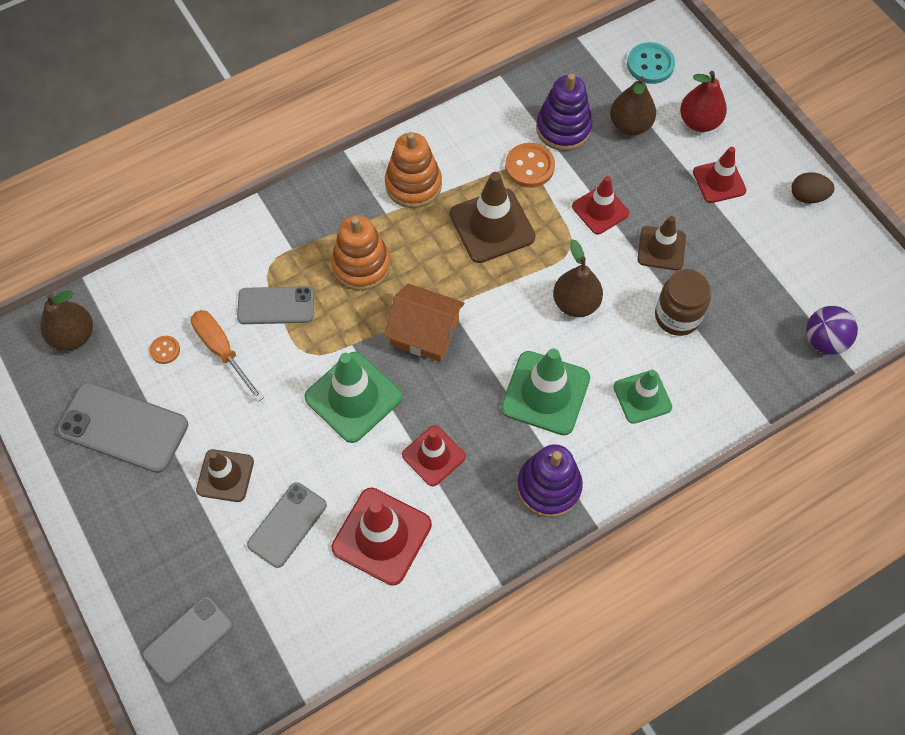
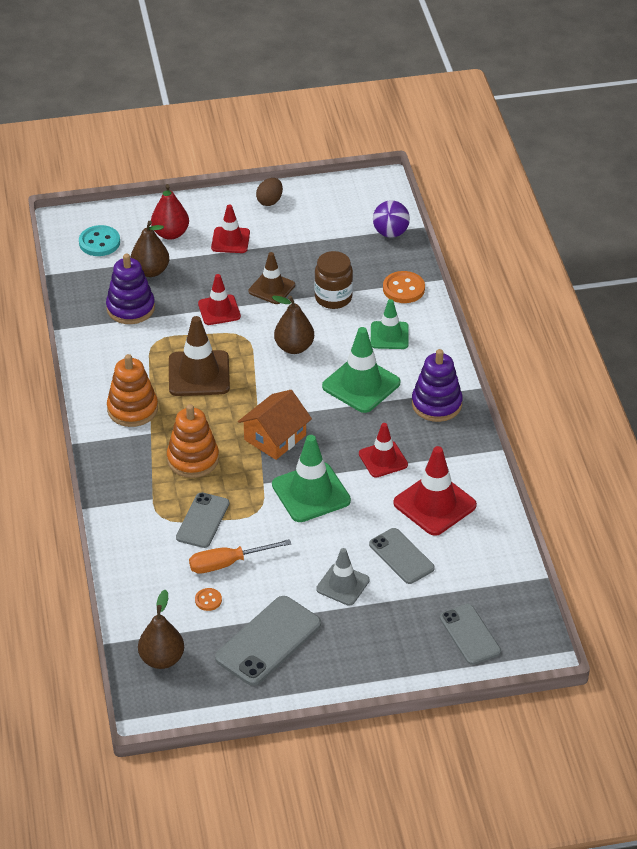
camera: 70 degrees left, 20 degrees down
brown traffic cone [196,449,254,502] -> grey traffic cone [316,548,370,606]
orange button [505,143,555,188] -> orange button moved to [383,271,425,303]

